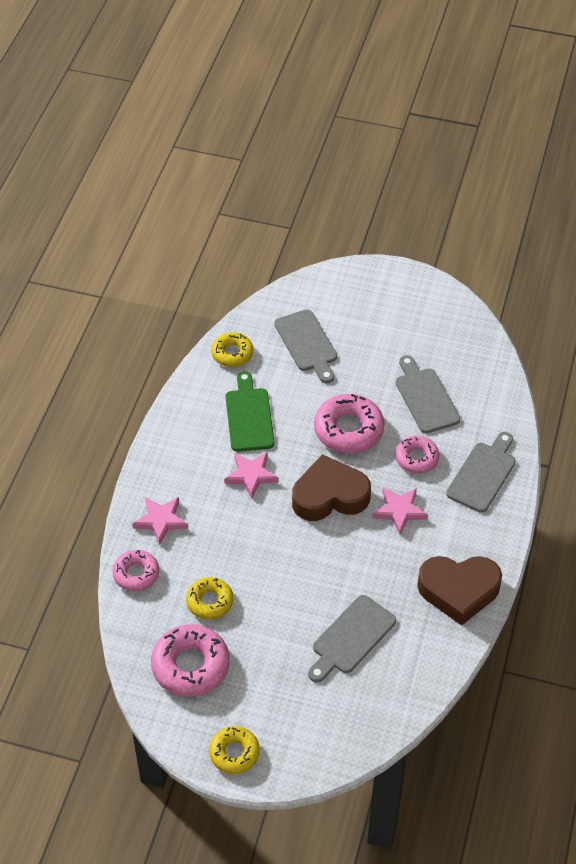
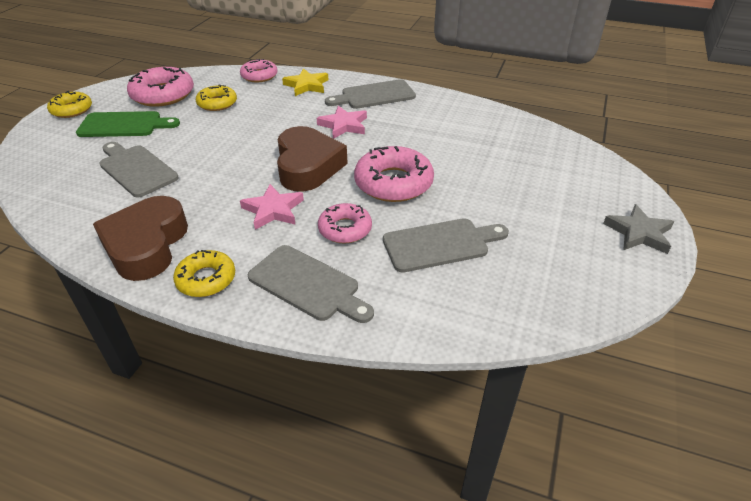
camera: 95 degrees right, 10 degrees down
pink star [132,497,188,545] -> yellow star [282,68,329,96]
yellow donut [211,332,253,367] -> yellow donut moved to [173,250,235,297]
green cutting board [225,371,275,452] -> green cutting board moved to [76,111,180,137]
grey cutting board [274,309,337,383] -> grey cutting board moved to [325,79,416,109]
none -> grey star [603,204,674,254]

